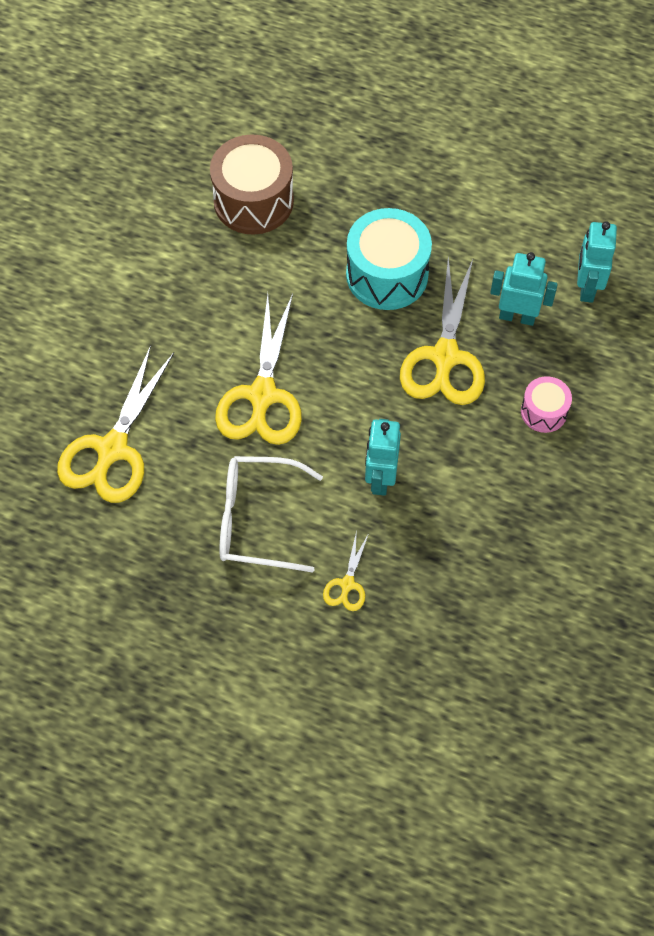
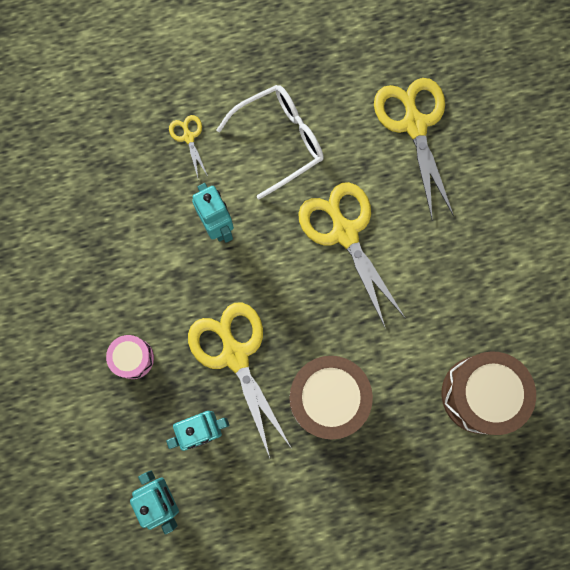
camera: 145 degrees right, 15 degrees up
turquoise drum [346,208,432,310] -> brown drum [289,356,373,440]

